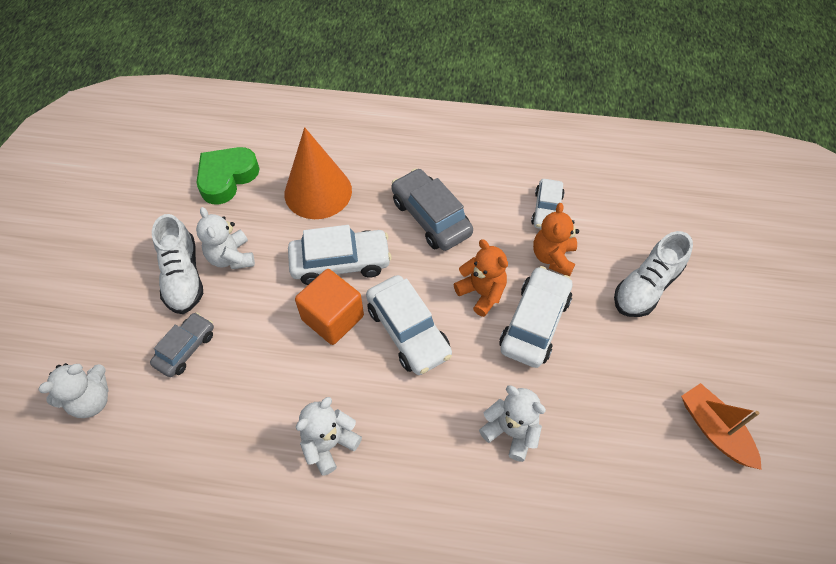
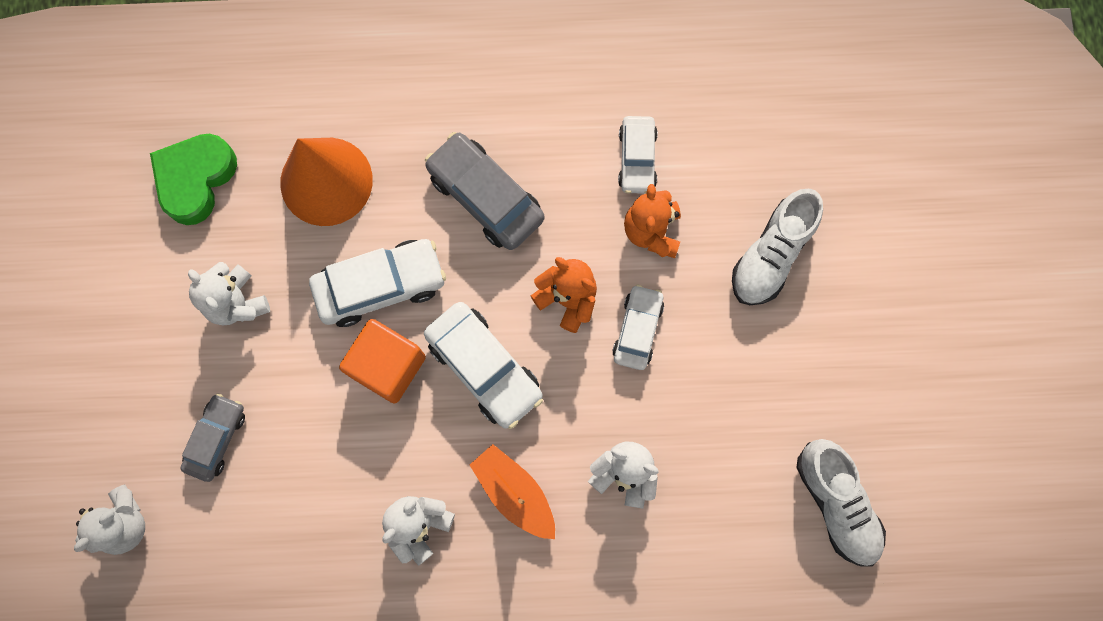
camera: 10 degrees left, 20 degrees up
white shoe [152,214,203,314] -> white shoe moved to [796,439,886,566]
white car [499,266,572,368] -> white car [612,284,664,370], size x0.63
orange boat [681,383,762,470] -> orange boat moved to [470,444,555,539]

